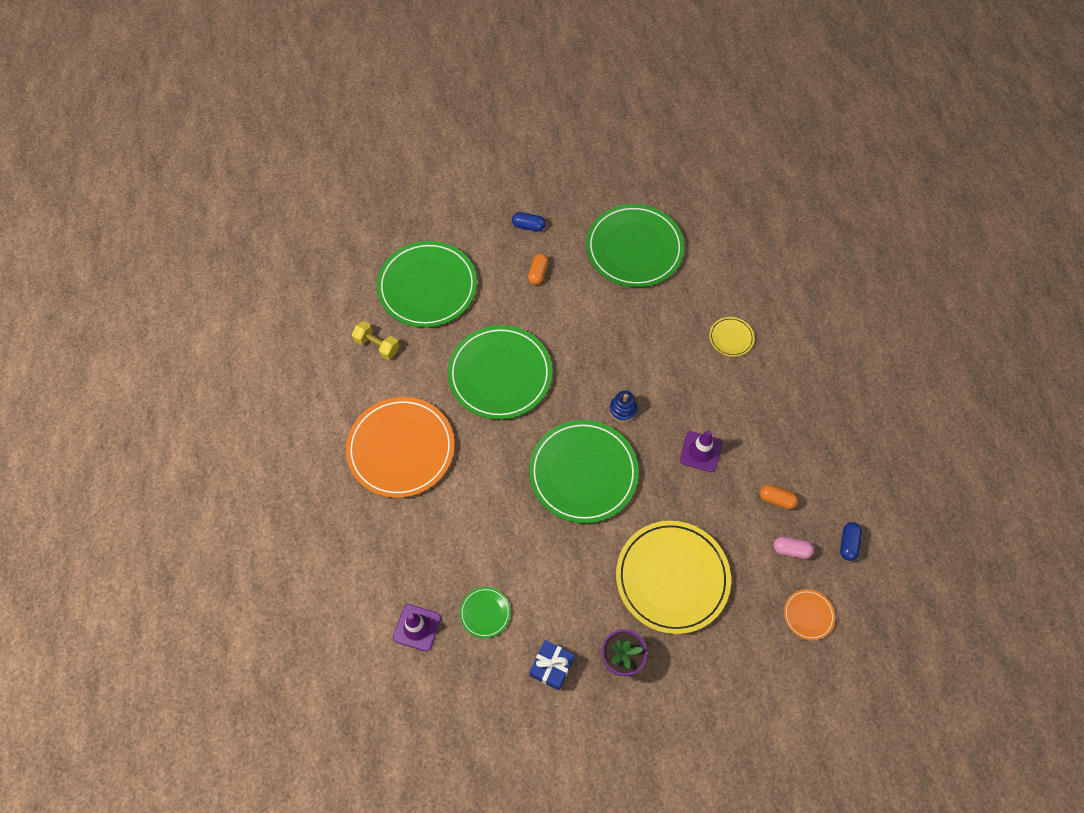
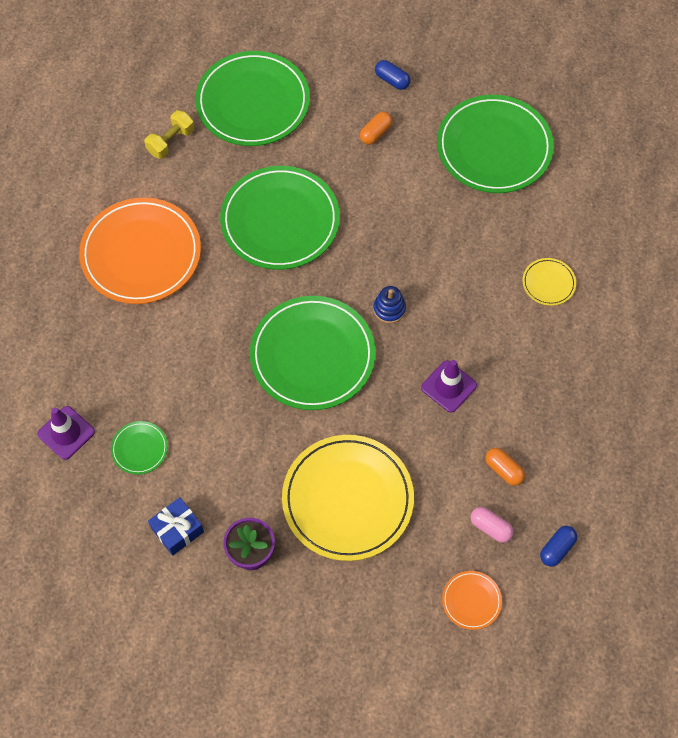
camera: 25 degrees right, 0 degrees up
yellow dumbbell [352,321,399,360] -> yellow dumbbell turned 75 degrees clockwise [144,110,194,159]

